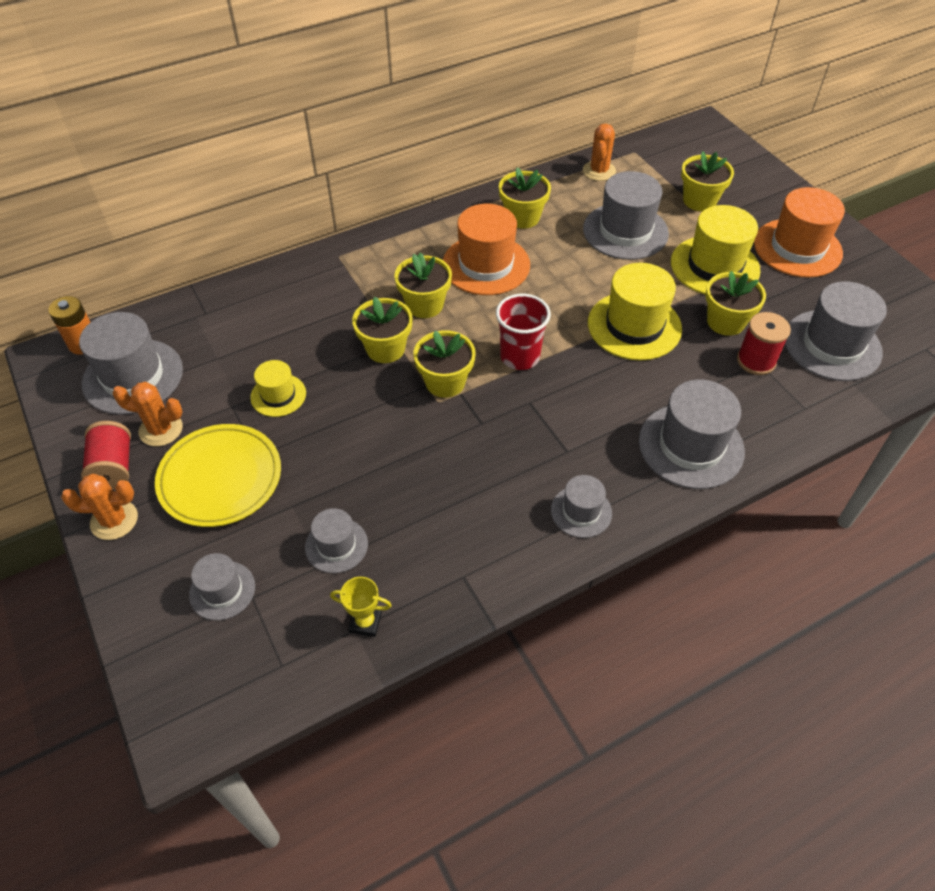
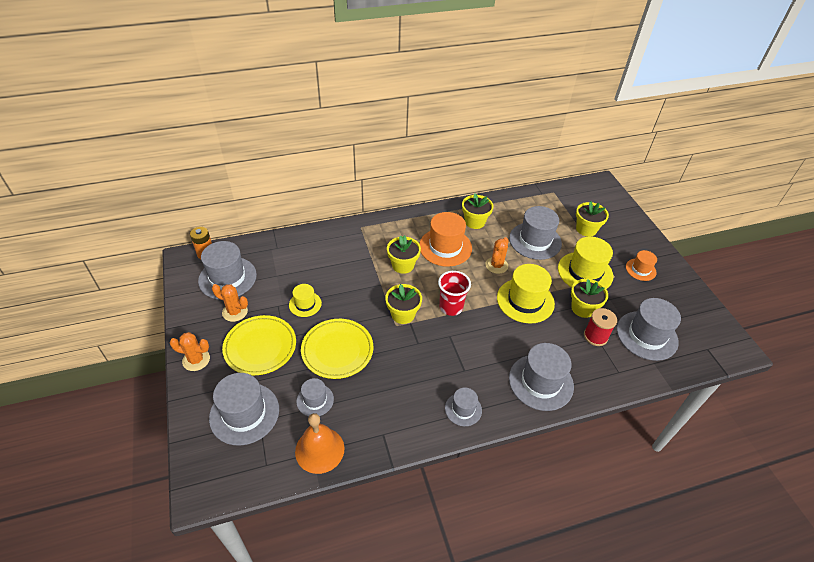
camera: 10 degrees right, 5 degrees down
red spool [81,421,131,490] -> none
grey hat [189,553,255,620] -> grey hat [209,373,279,446], size x1.81
yellow trophy [330,577,392,637] -> orange bell [295,413,344,474]
yellow flower pot [352,297,413,363] -> none
orange cactus [583,124,616,181] -> orange cactus moved to [486,237,509,274]
orange hat [754,187,845,278] -> orange hat [626,250,657,281], size x0.55
none -> yellow plate [301,319,373,379]

